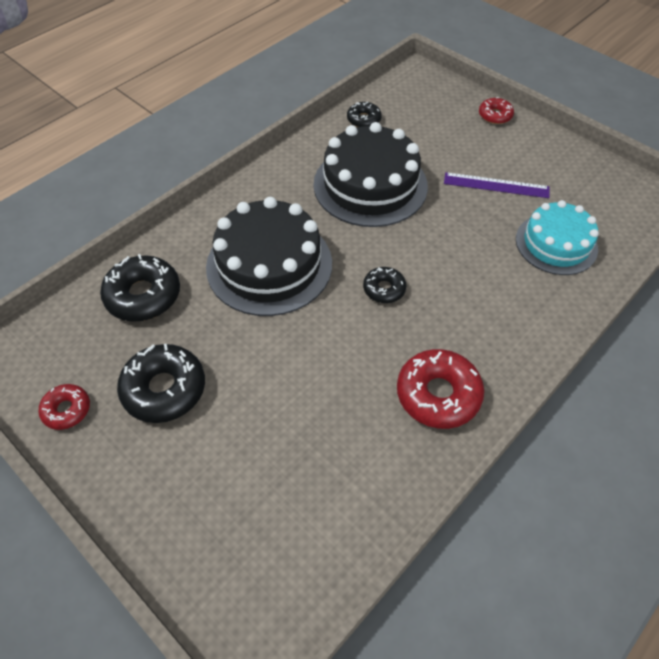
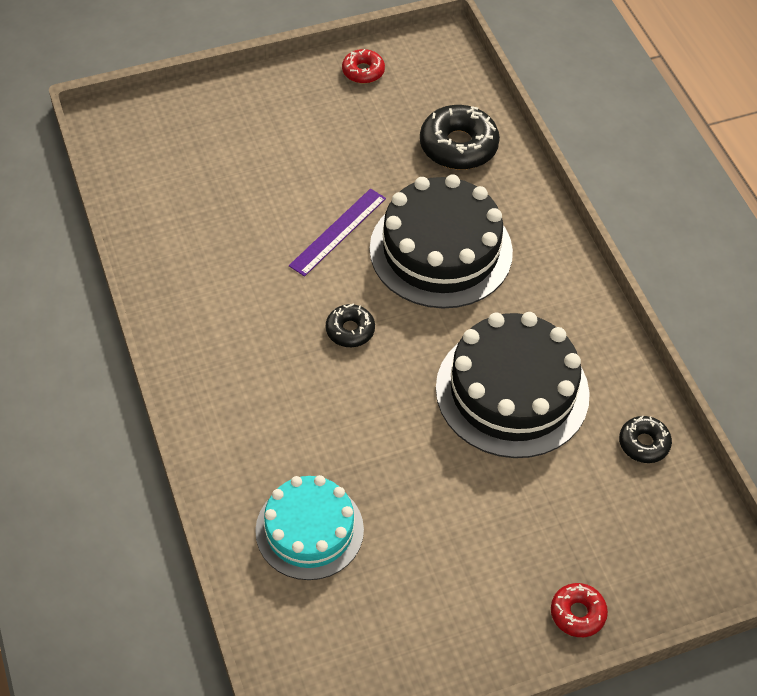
camera: 115 degrees right, 0 degrees up
black donut [117,344,205,423] -> none
red donut [397,349,484,429] -> none
purple ruler [444,172,549,198] -> purple ruler moved to [289,188,386,277]

